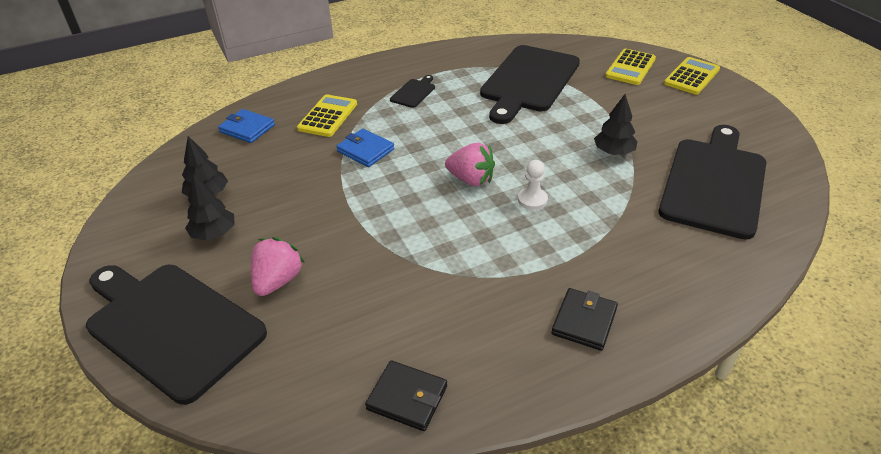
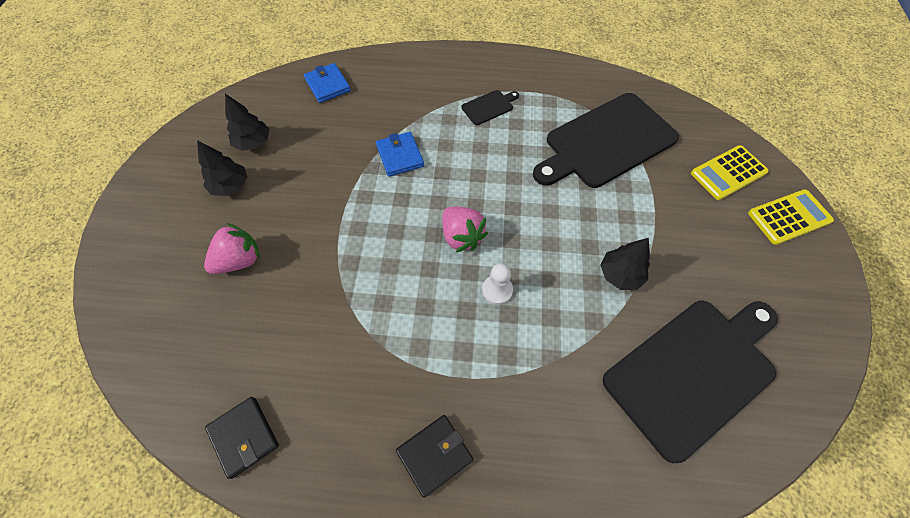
camera: 30 degrees right, 20 degrees up
black cutting board [86,265,267,405] -> none
yellow calculator [297,94,357,137] -> none

